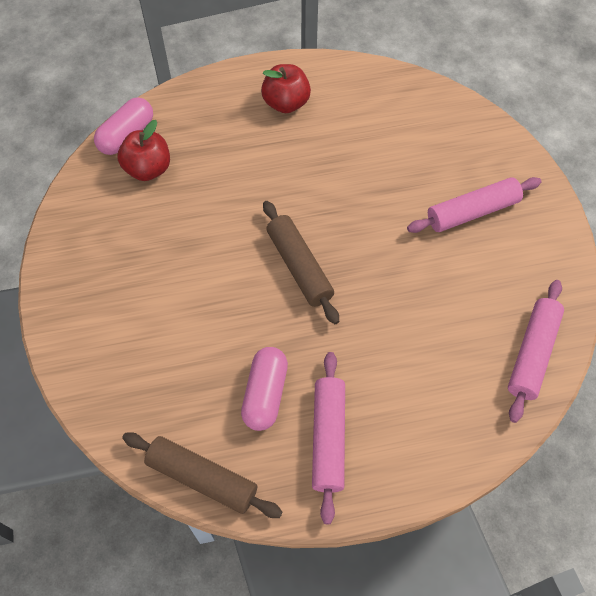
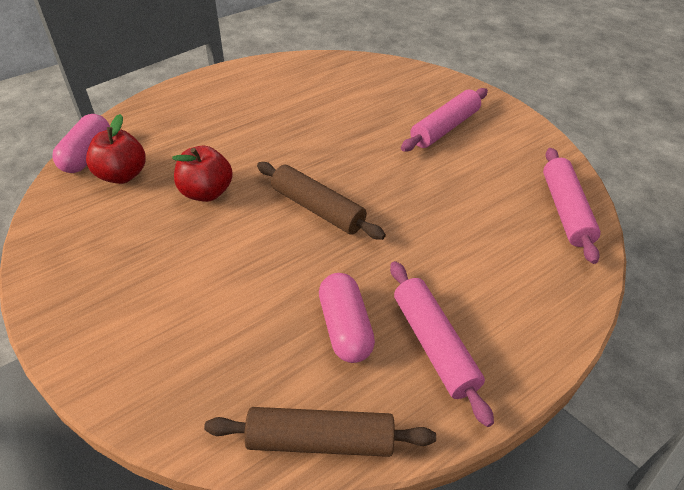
camera: 25 degrees left, 15 degrees down
red apple [261,64,311,113] -> red apple moved to [172,146,233,202]

